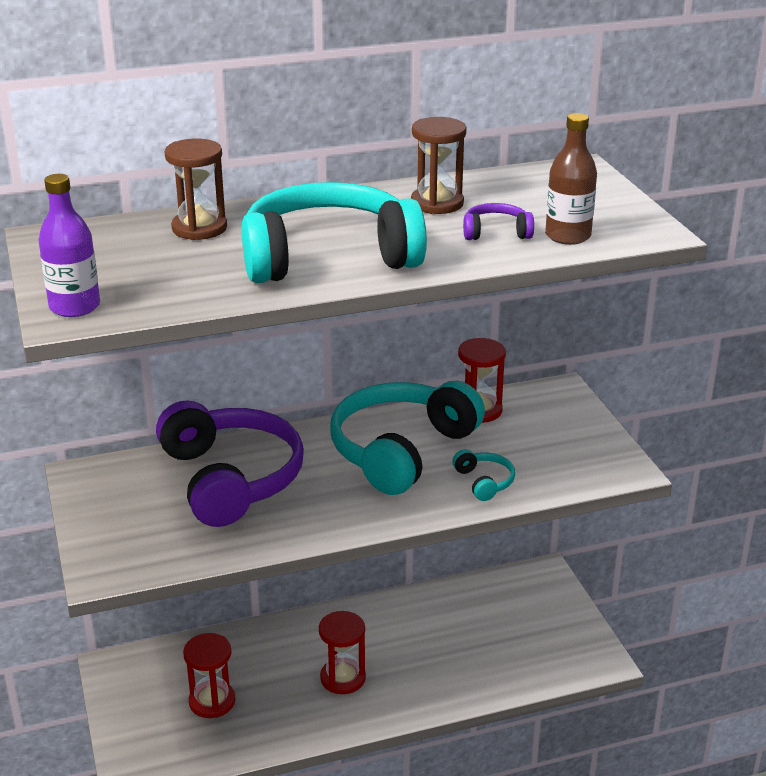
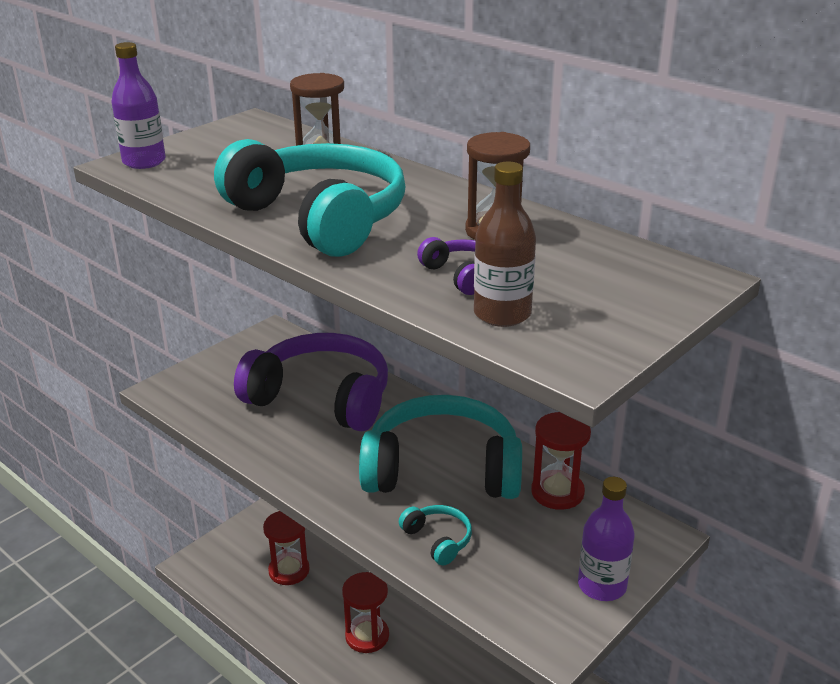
camera: 60 degrees right, 0 degrees up
purple headphones [156,400,304,527] -> purple headphones turned 105 degrees counterclockwise [234,333,388,431]
turquoise headphones [452,449,515,501] -> turquoise headphones turned 75 degrees counterclockwise [399,505,472,566]
none -> purple bottle [578,477,635,601]

